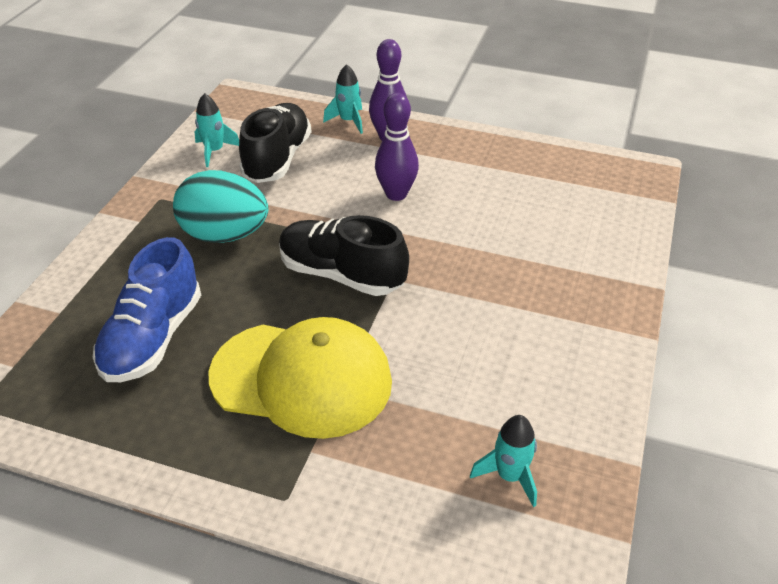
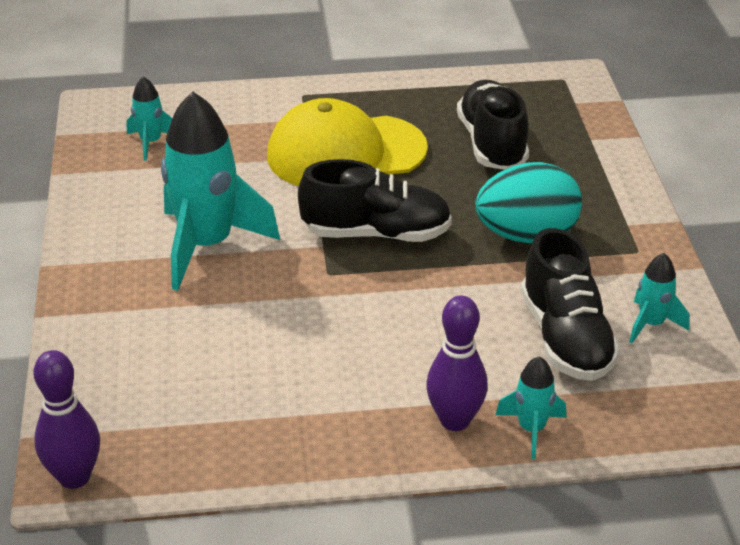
camera: 155 degrees right, 5 degrees down
blue shoe [93,237,201,382] -> black shoe [457,80,529,170]
purple bowling pin [375,93,419,201] -> purple bowling pin moved to [34,350,100,489]
none -> turquoise rocket [161,92,280,291]

